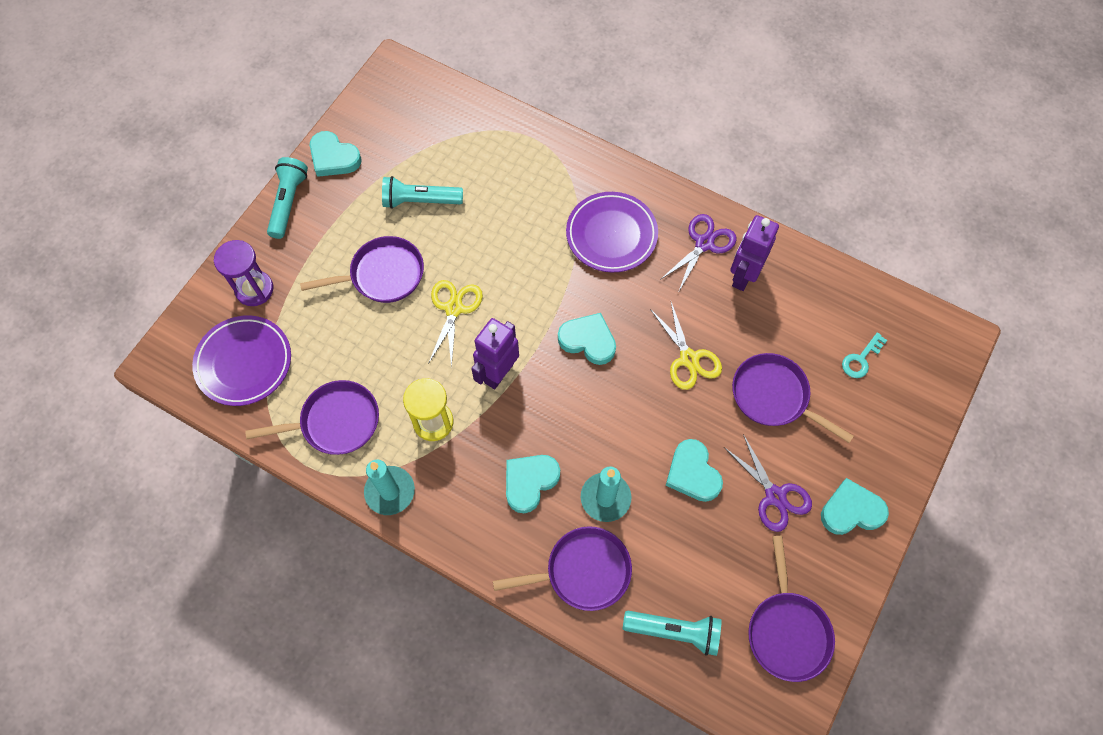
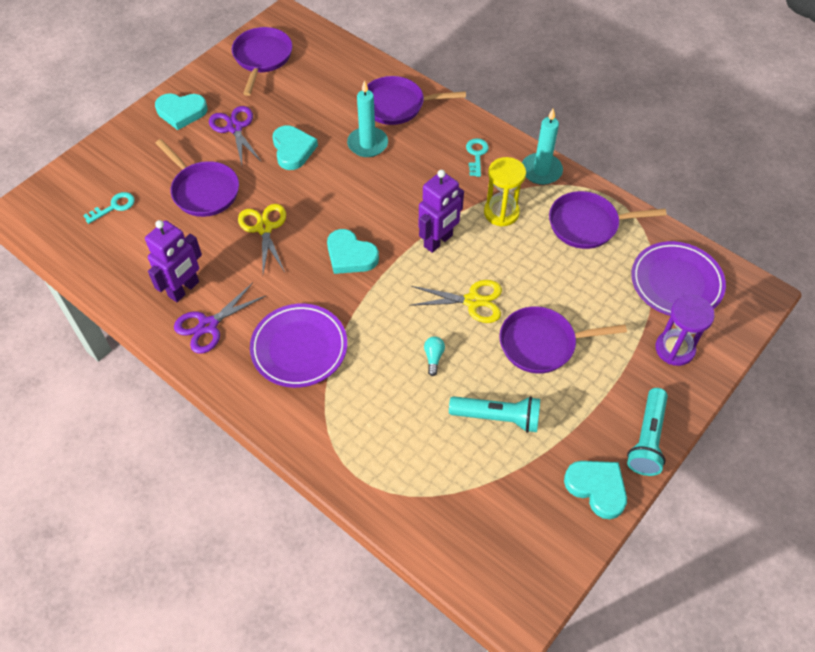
camera: 170 degrees left, 10 degrees down
yellow scissors [428,280,483,368] -> yellow scissors turned 105 degrees counterclockwise [409,280,502,323]
turquoise heart [506,455,560,513] -> none
turquoise flashlight [623,611,722,656] -> none
none -> turquoise light bulb [424,336,445,376]
none -> turquoise key [466,138,489,177]

